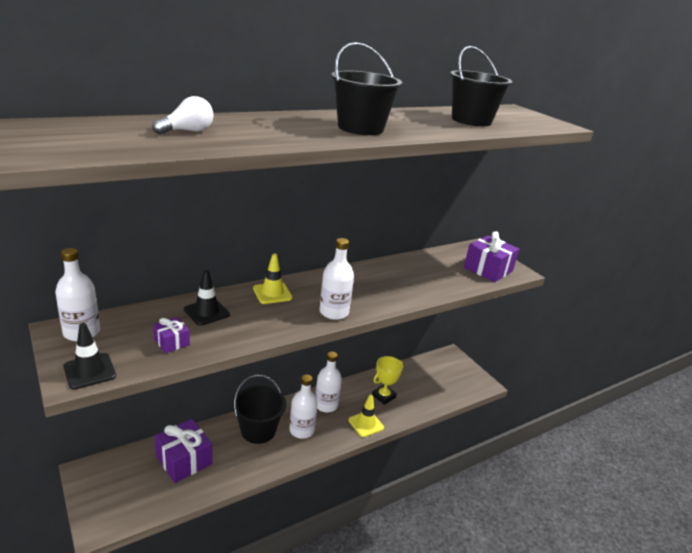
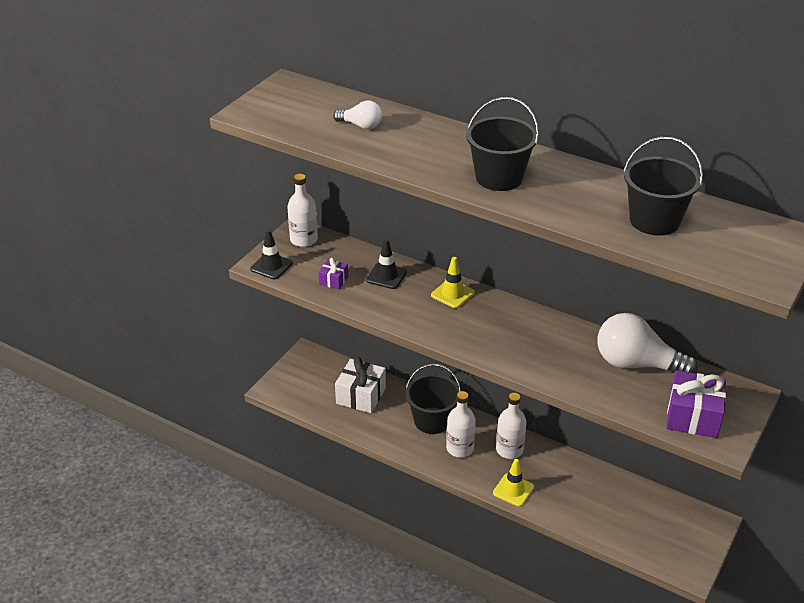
camera: 65 degrees right, 10 degrees up
purple gift [155,419,212,483] -> white gift [335,357,386,413]
white bottle [320,238,354,320] -> none
yellow trophy [372,356,403,405] -> none
none -> white light bulb [598,313,698,373]

